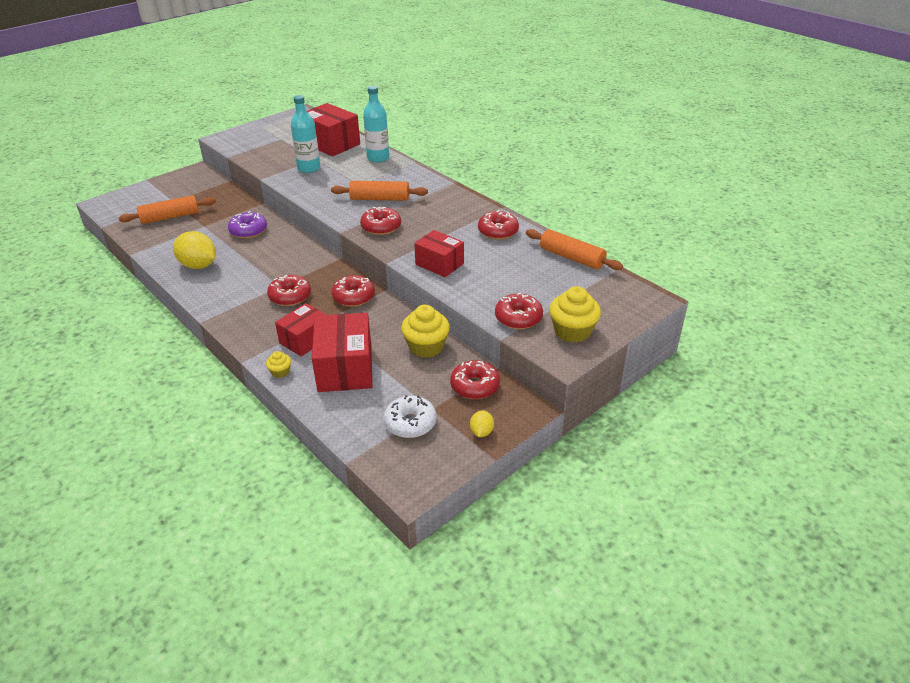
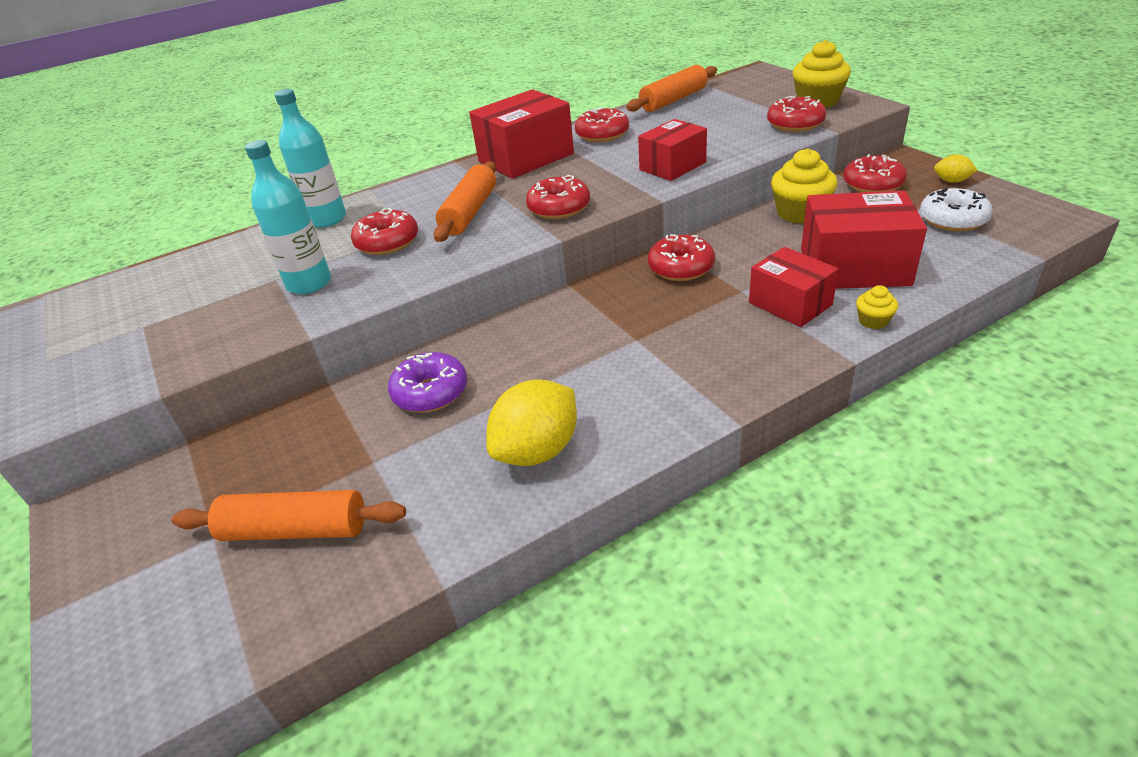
camera: 75 degrees left, 0 degrees up
orange rolling pin [118,195,216,224] -> orange rolling pin turned 75 degrees counterclockwise [171,490,406,541]
red donut [267,275,311,306] -> red donut moved to [351,208,418,255]
red box [307,103,360,157] -> red box moved to [469,89,574,179]

